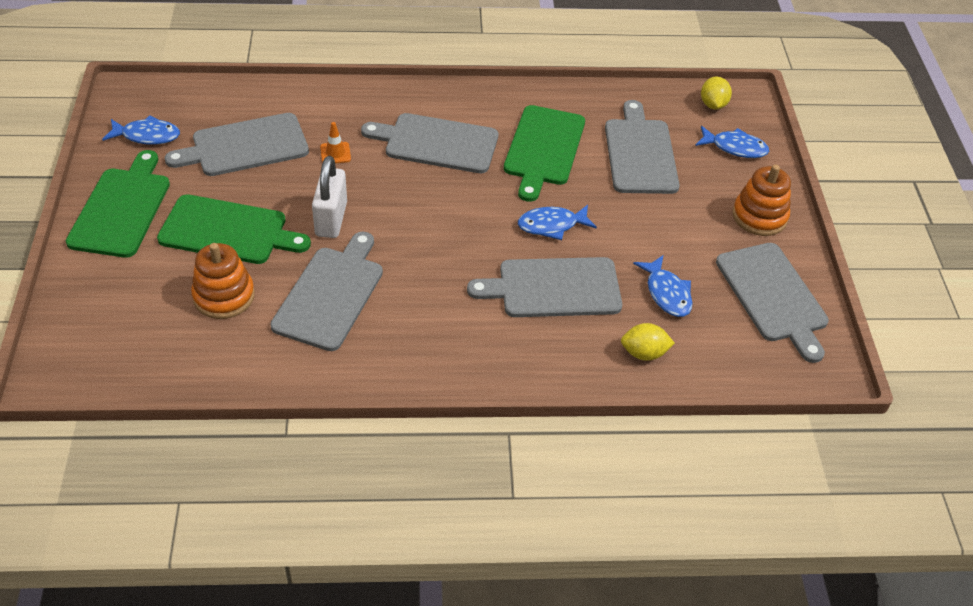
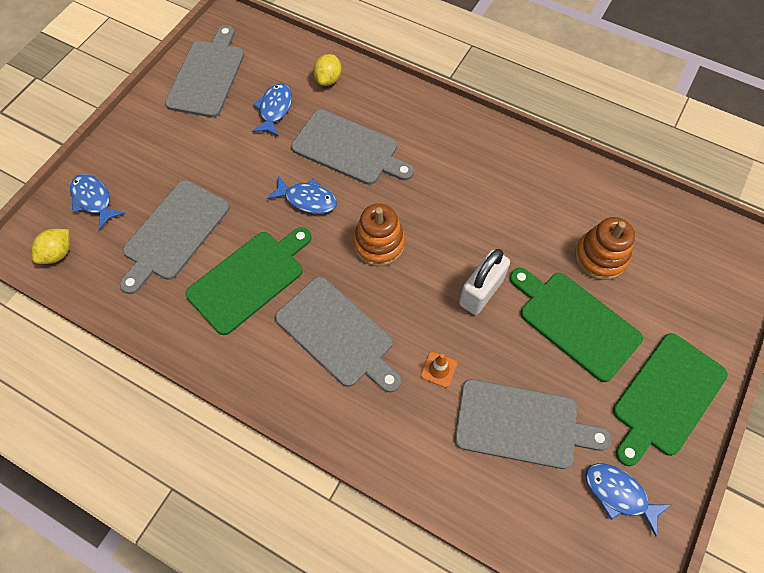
camera: 145 degrees left, 15 degrees up
grey cutting board [270,231,383,351] -> none
yellow lemon [621,323,675,361] -> yellow lemon turned 75 degrees clockwise [313,54,342,86]
orange stacking toy [732,165,791,236] -> orange stacking toy moved to [353,203,405,266]

